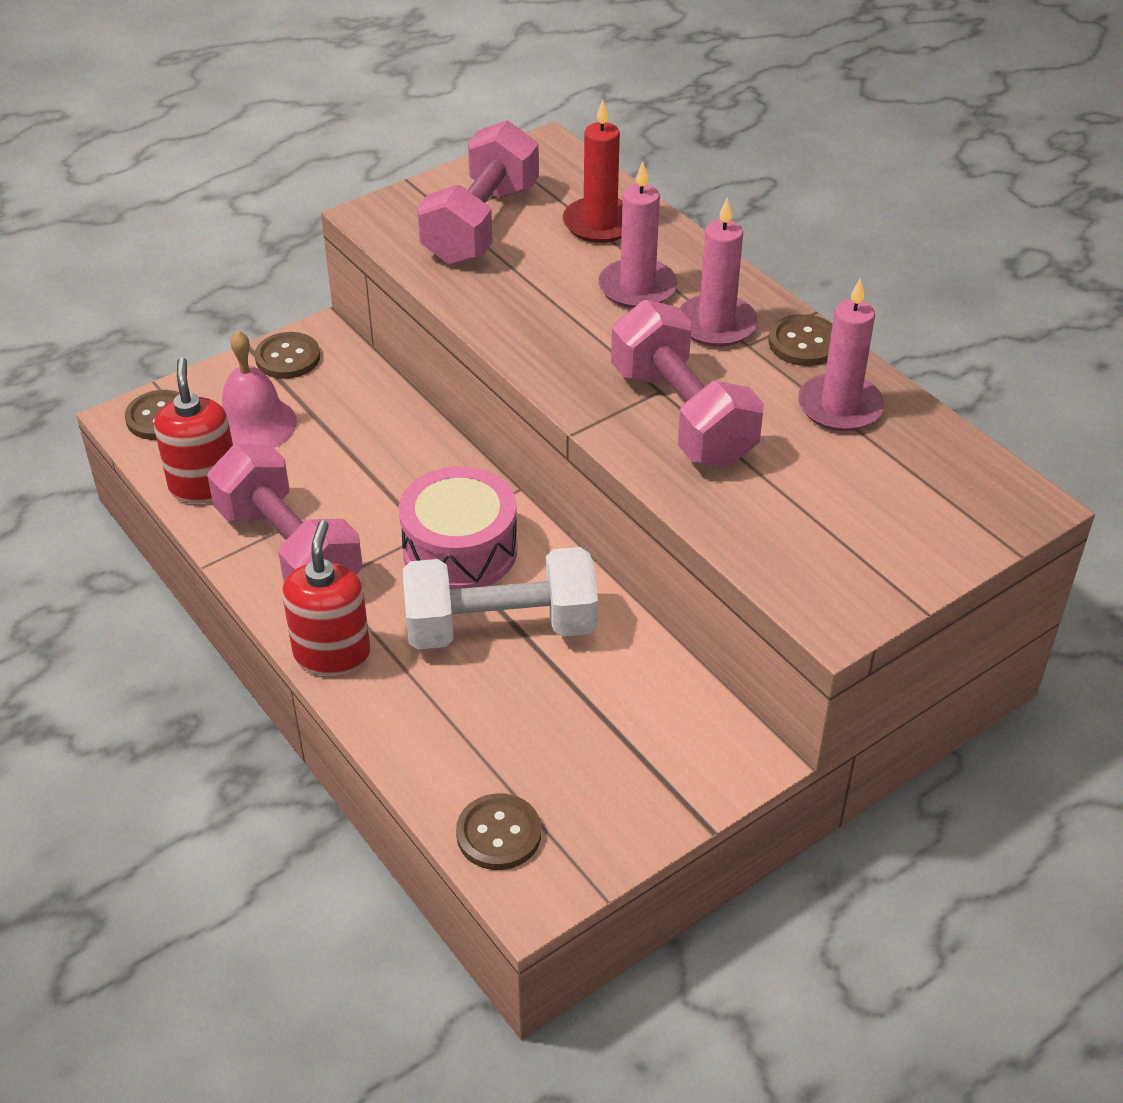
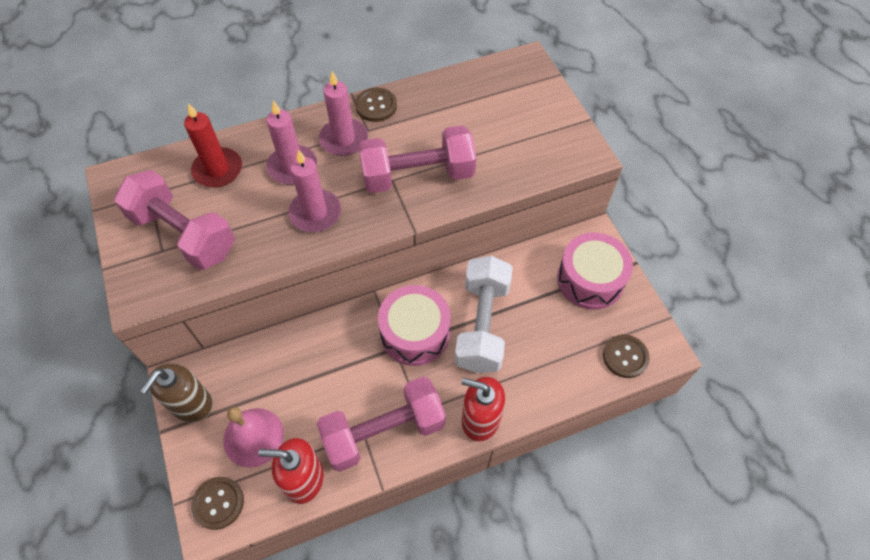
camera: 75 degrees left, 15 degrees up
brown button [255,332,320,379] -> brown soap dispenser [140,363,213,422]
pink candle [798,278,884,431] -> pink candle moved to [288,149,341,232]
none -> pink drum [557,233,633,310]

